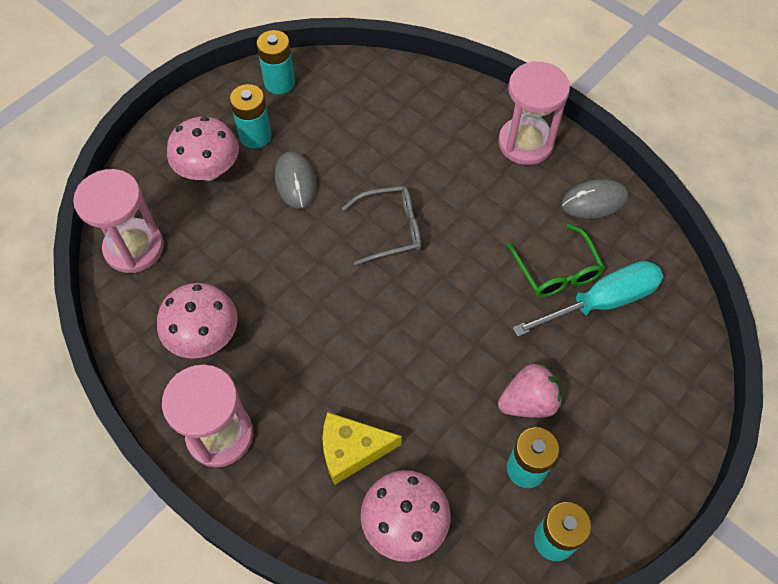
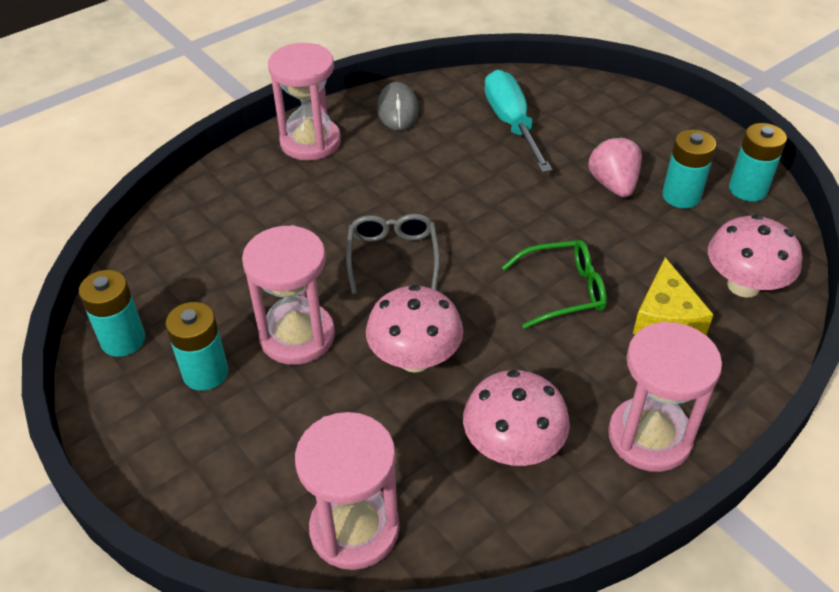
camera: 80 degrees left, 15 degrees down
pink mushroom [167,117,239,181] -> pink mushroom moved to [366,285,463,373]
grey mouse [275,151,317,209] -> pink hourglass [242,225,335,365]
green glasses [507,224,605,298] -> green glasses moved to [502,240,607,329]

